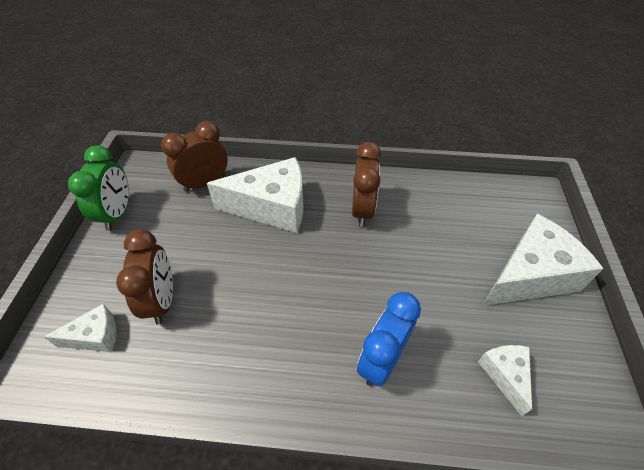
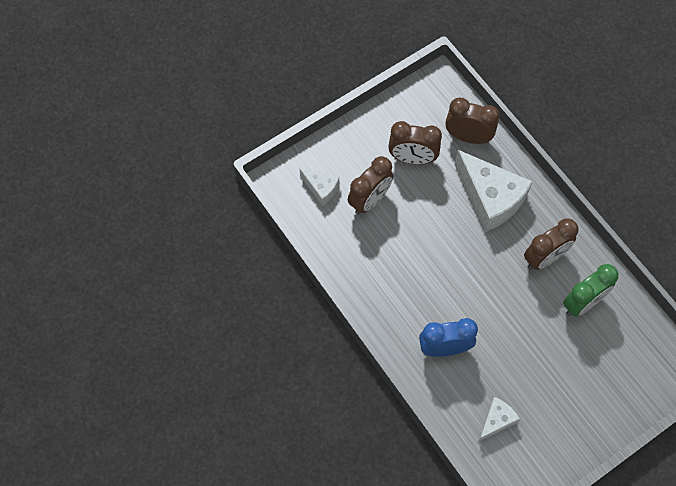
camera: 50 degrees right, 15 degrees up
green clock [68,145,129,231] -> green clock moved to [563,264,618,317]
white cheese [482,214,604,306] -> none
none -> brown clock [388,121,442,164]

